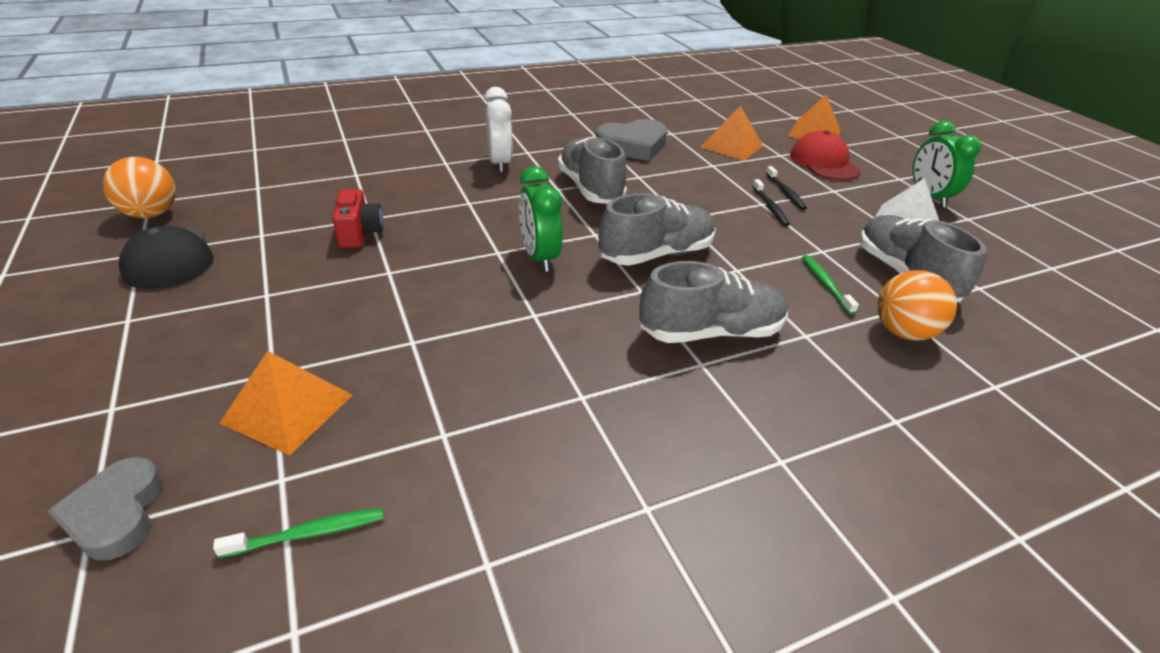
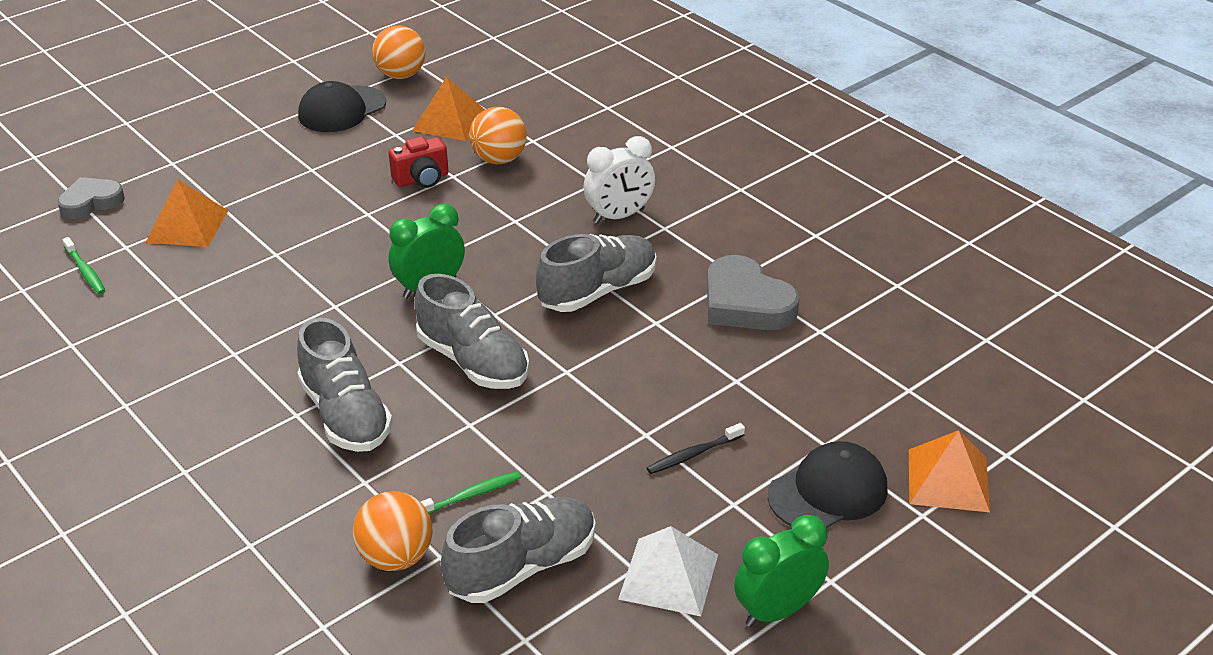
camera: 75 degrees right, 0 degrees up
orange pyramid [701,105,763,161] -> orange pyramid moved to [412,77,485,141]
black toothbrush [752,179,790,226] -> none
red cap [790,130,861,180] -> black cap [768,441,888,528]
none -> orange ball [469,107,527,164]

